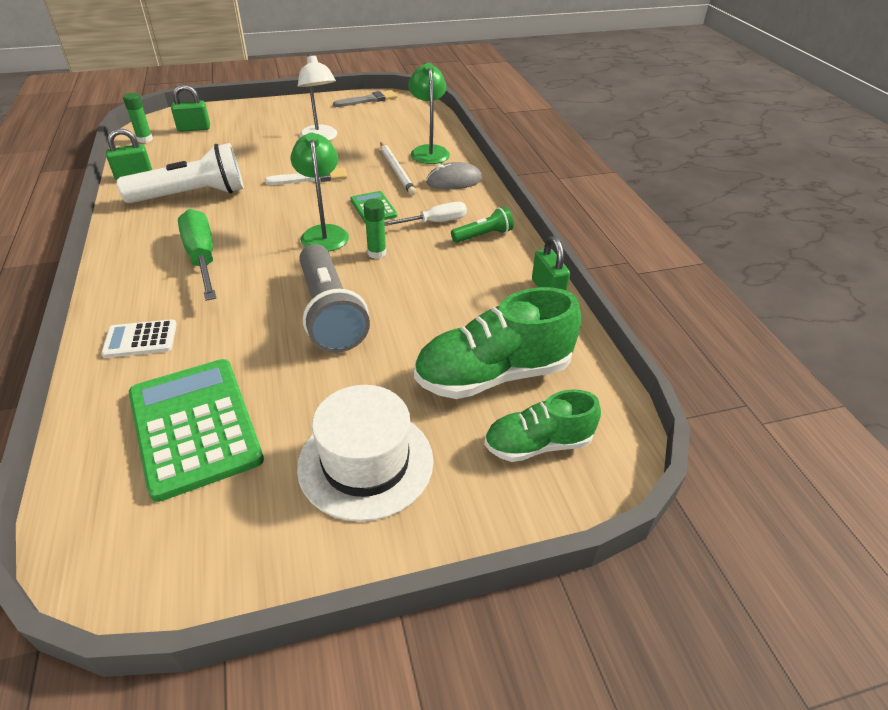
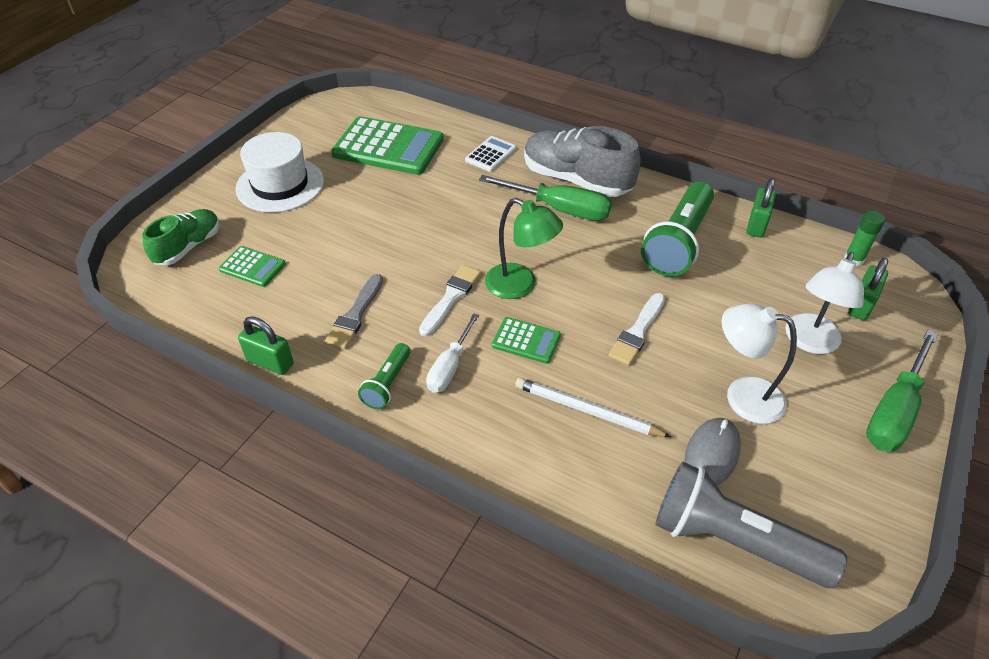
camera: 135 degrees right, 5 degrees up
white flashlight [117,143,244,203] -> green flashlight [641,182,714,277]
grey flashlight [299,244,370,353] -> grey flashlight moved to [655,461,847,588]
grey brush [333,90,397,107] -> grey brush moved to [325,274,383,349]
green glue stick [363,199,386,259] -> white brush [419,265,481,336]
green lamp [408,63,450,164] -> none
green shoe [414,287,581,399] -> green calculator [219,246,286,287]
grey mouse [426,162,482,190] -> grey mouse moved to [684,418,741,486]
none -> grey shoe [524,126,641,197]
none -> white lamp [785,252,864,354]
none -> green screwdriver [866,330,938,452]

